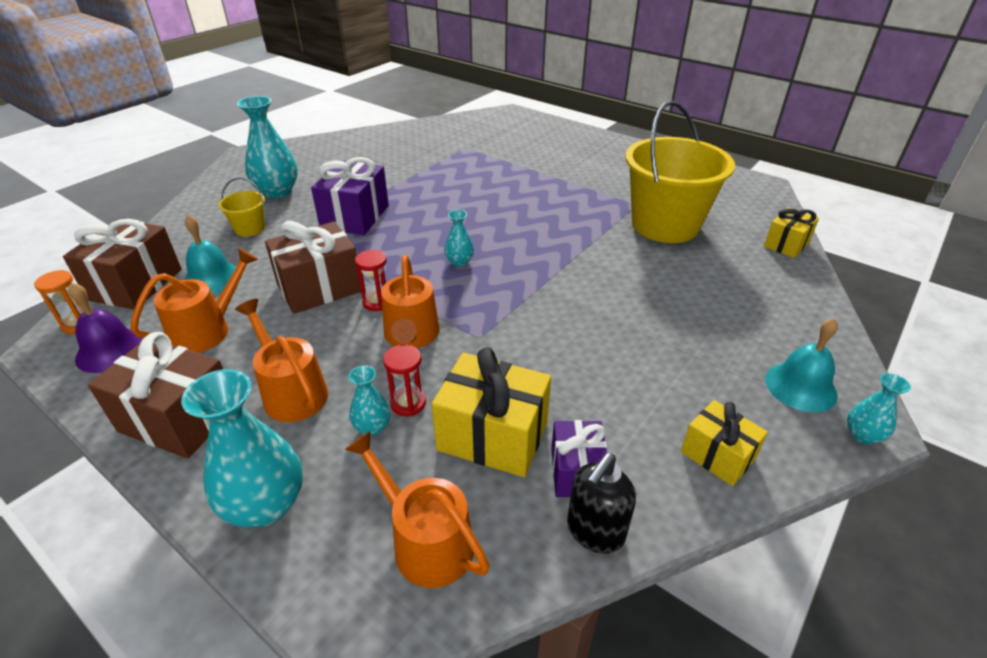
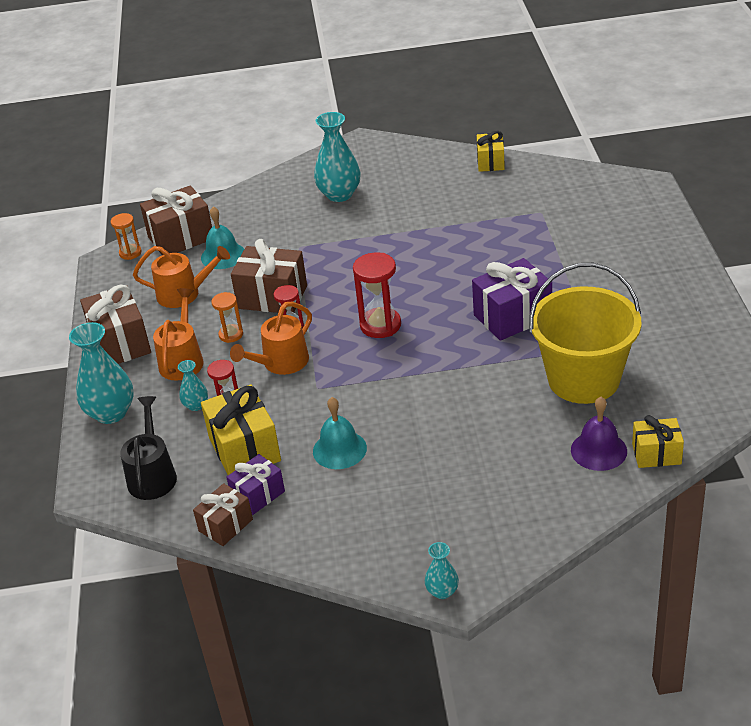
camera: 50 degrees right, 0 degrees up
purple bell [69,283,144,373] -> purple bell moved to [571,397,627,471]
yellow bucket [218,177,265,237] -> none
purple gift [311,157,389,235] -> purple gift moved to [472,258,552,341]
orange watering can [345,431,490,588] -> black watering can [120,396,177,500]
turquoise vase [444,210,474,267] -> red hourglass [353,253,401,338]
black soap dispenser [567,453,636,554] -> brown gift [193,483,253,546]
yellow gift [681,400,768,486] -> yellow gift moved to [477,131,505,172]
turquoise bell [765,318,838,412] -> turquoise bell moved to [313,397,367,469]
none -> orange hourglass [211,292,243,343]

